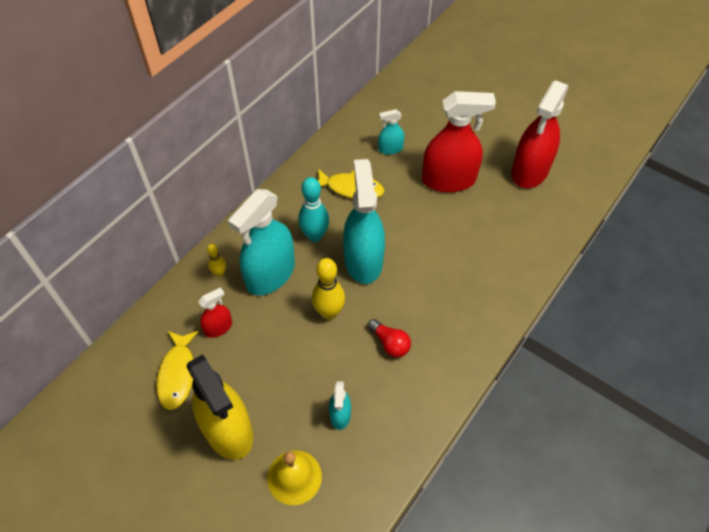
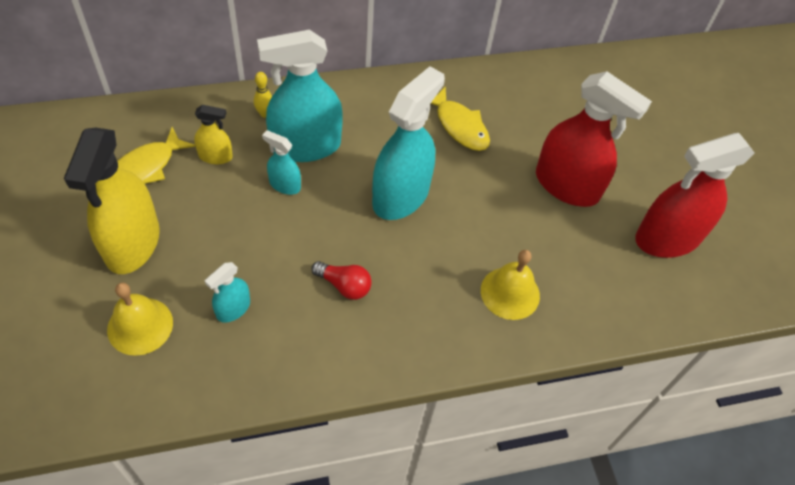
camera: 35 degrees right, 0 degrees up
red spray bottle [198,287,232,338] -> yellow spray bottle [194,105,233,164]
turquoise bowling pin [298,177,329,242] -> none
yellow bowling pin [312,258,345,320] -> none
red light bulb [368,319,411,357] -> red light bulb turned 60 degrees counterclockwise [311,261,372,300]
turquoise spray bottle [378,109,405,155] -> turquoise spray bottle moved to [262,130,301,195]
none -> yellow bell [481,250,540,320]

